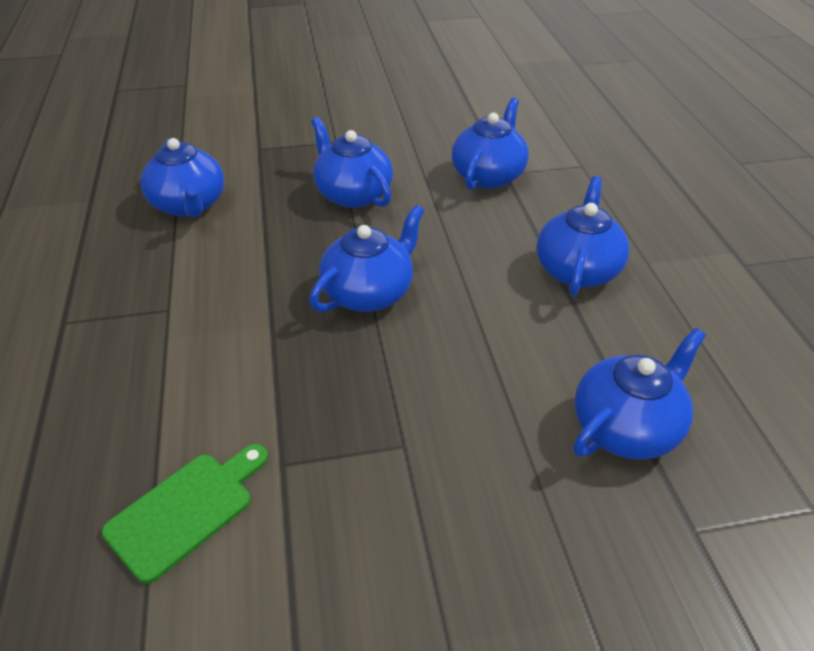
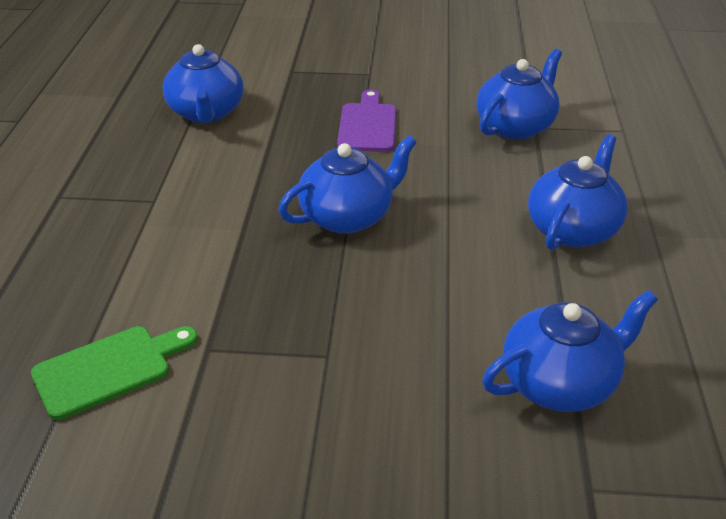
camera: 15 degrees right, 5 degrees down
blue teapot [311,117,393,208] -> purple cutting board [337,90,396,152]

